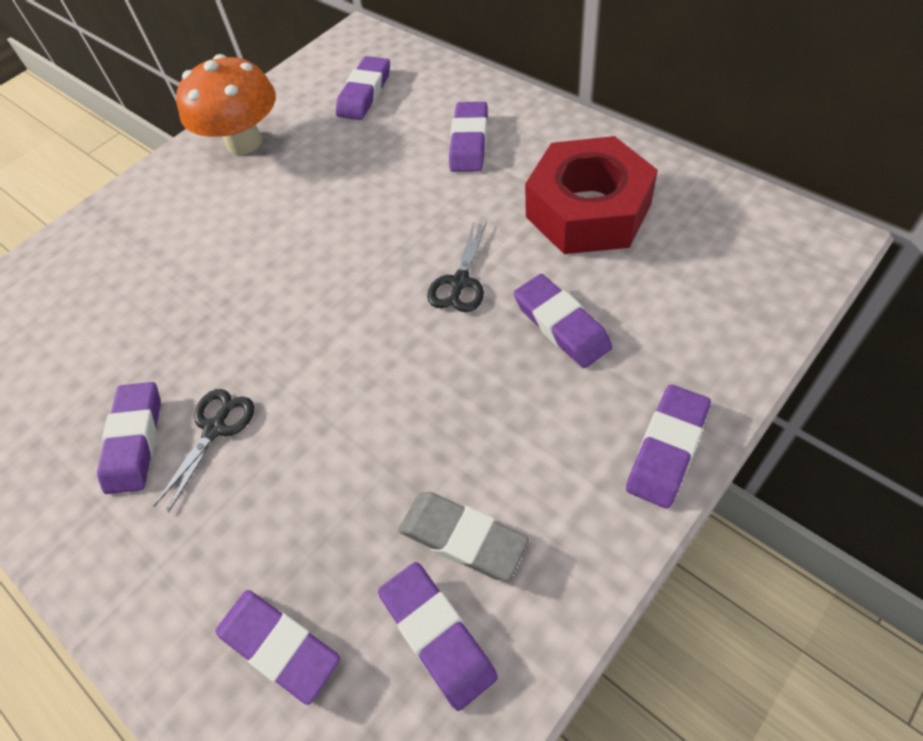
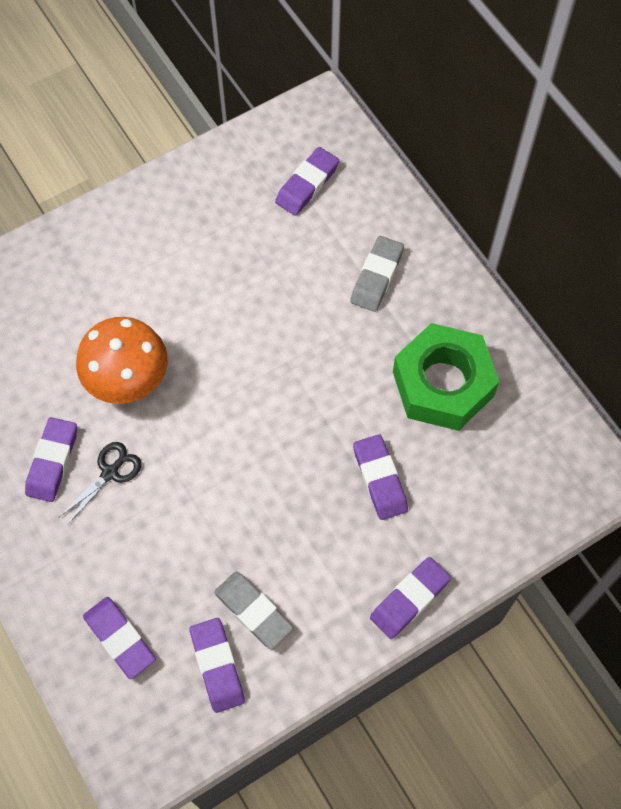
camera: 10 degrees right, 10 degrees up
orange mushroom [176,54,276,155] -> orange mushroom moved to [76,317,168,404]
black scissors [427,221,487,312] -> none
purple eraser [449,102,488,172] -> grey eraser [350,236,404,312]
red nut [525,136,658,254] -> green nut [393,323,499,431]

